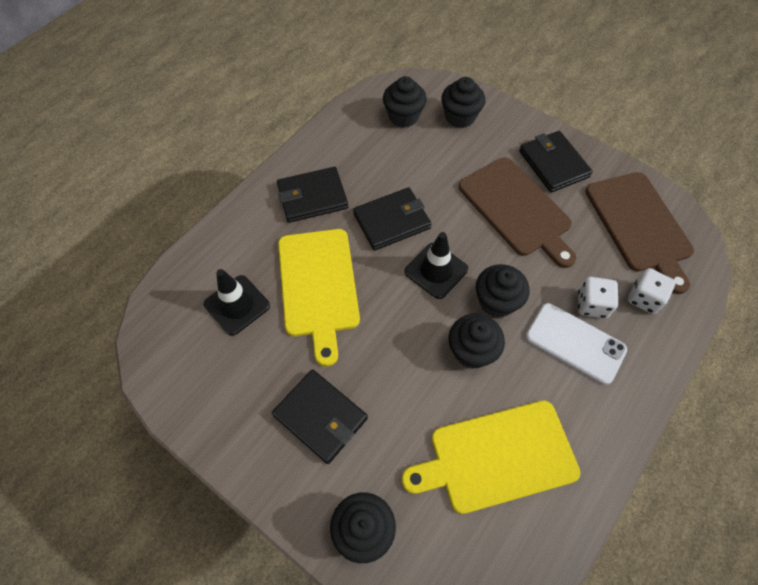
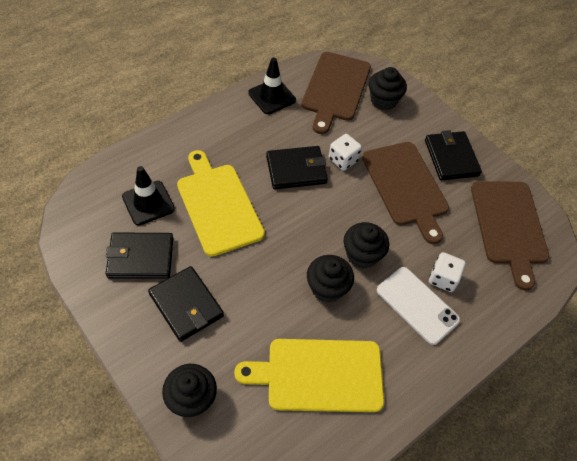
camera: 10 degrees right, 5 degrees down
black wallet [277,167,348,223] -> black wallet moved to [106,232,173,279]
yellow cutting board [278,229,360,366] -> yellow cutting board turned 150 degrees clockwise [177,150,265,257]
black cupcake [383,76,427,128] -> brown cutting board [301,52,371,134]
black traffic cone [405,232,468,299] -> black traffic cone moved to [248,57,296,114]
white dice [628,268,676,314] -> white dice moved to [328,134,362,171]

